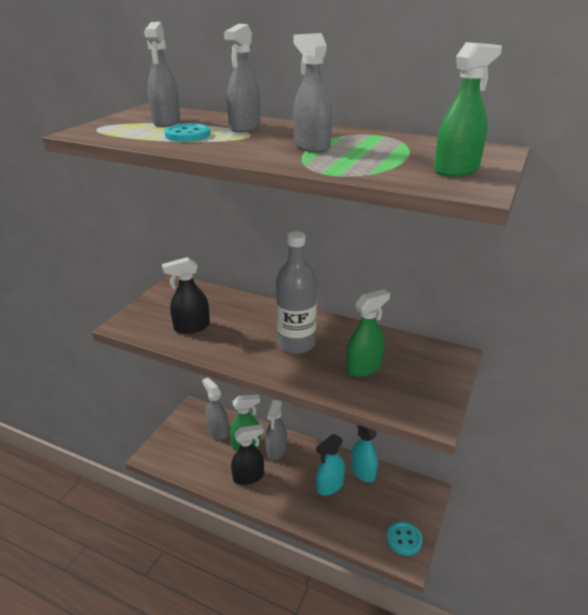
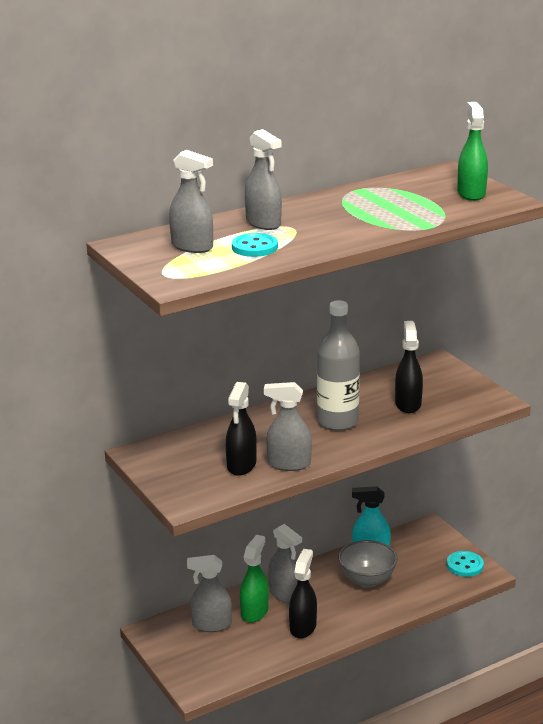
camera: 55 degrees left, 5 degrees down
grey spray bottle [293,33,332,153] -> grey spray bottle moved to [264,382,312,471]
turquoise spray bottle [316,434,345,496] -> grey bowl [338,540,398,588]
green spray bottle [346,289,390,377] -> black spray bottle [395,321,423,413]

